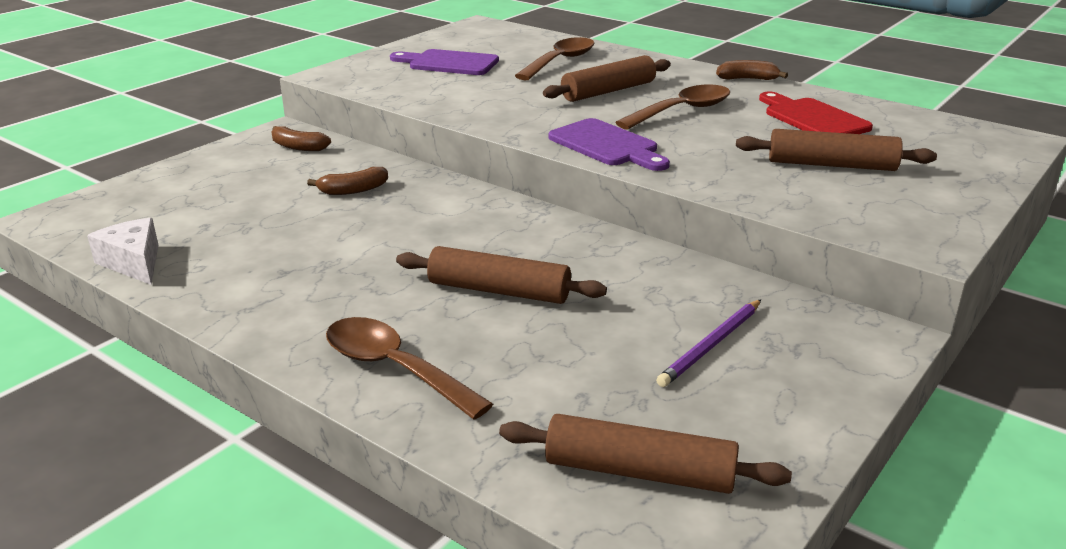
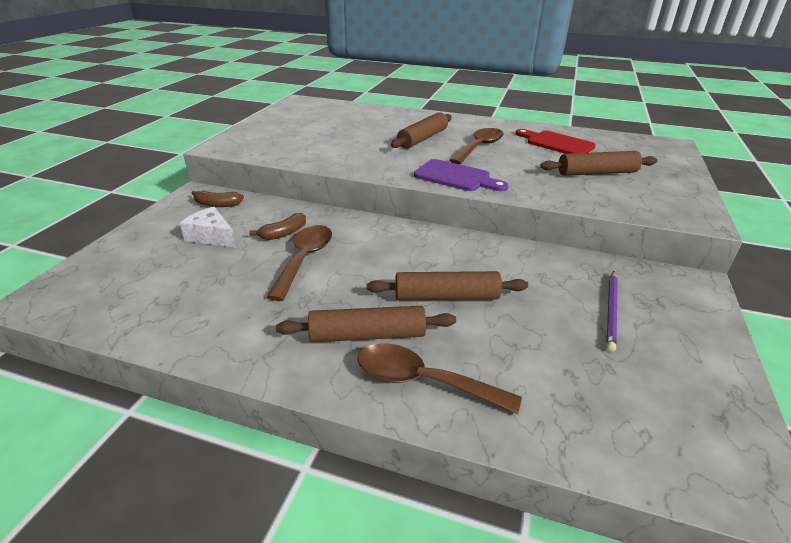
camera: 20 degrees left, 5 degrees up
white cheese [87,218,158,285] -> white cheese moved to [180,206,236,248]
purple cutting board [390,49,499,75] -> none
brown rolling pin [499,414,792,494] -> brown rolling pin moved to [276,306,456,342]
brown spoon [515,37,595,80] -> brown spoon moved to [267,225,332,301]
brown banana [716,60,788,80] -> none

